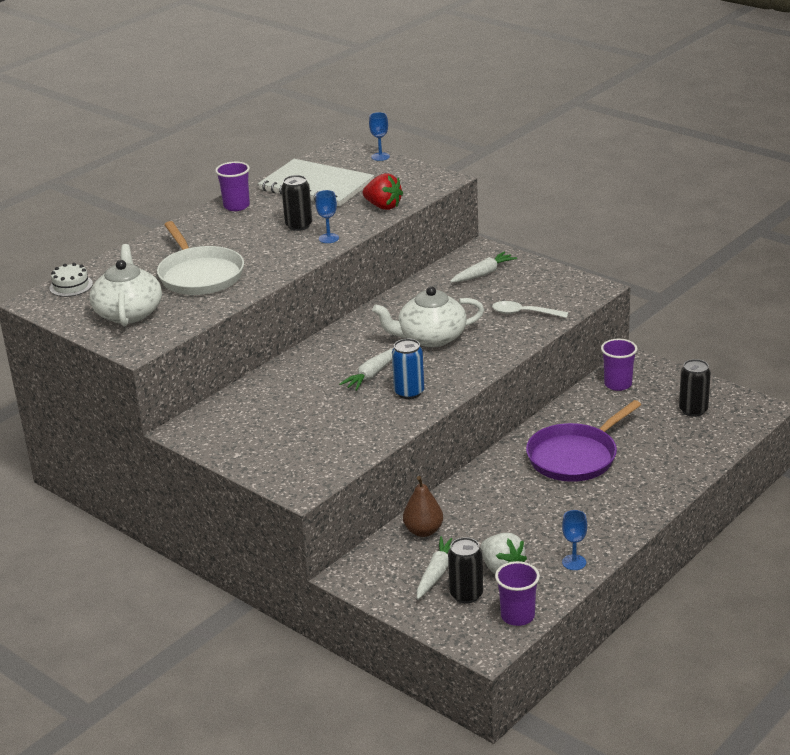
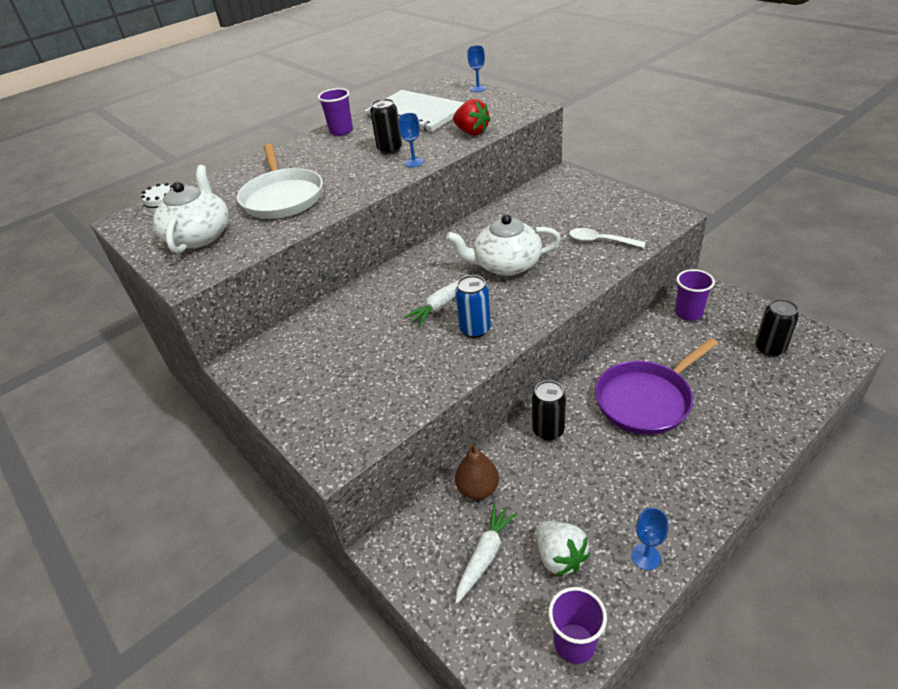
camera: 10 degrees right, 10 degrees up
black can [448,537,483,603] -> black can moved to [532,380,566,441]
white carrot [450,252,517,283] -> none

